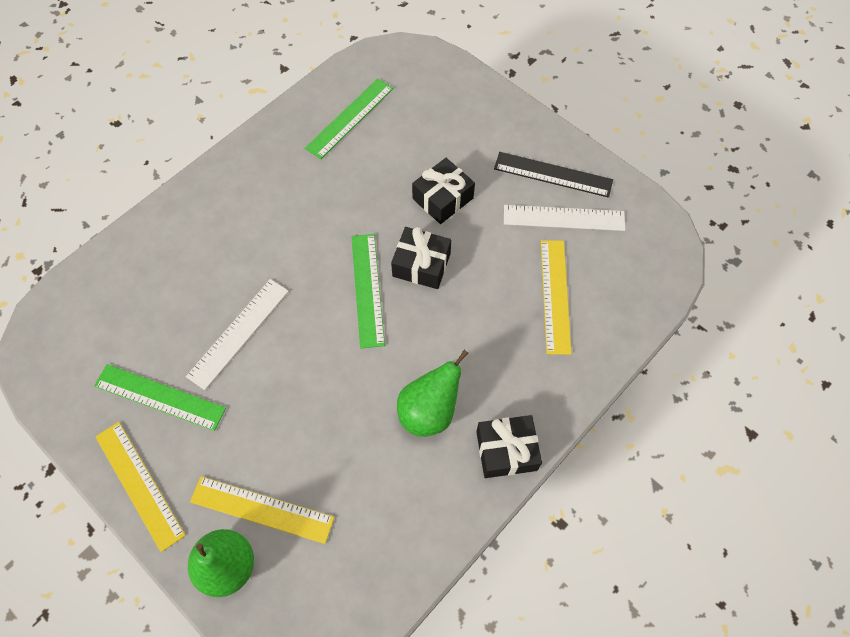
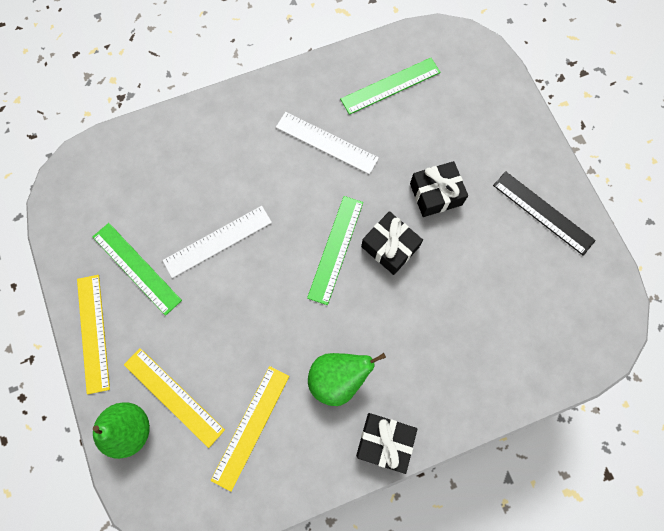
camera: 25 degrees right, 10 degrees up
white ruler [504,205,625,231] -> white ruler moved to [276,112,379,174]
yellow ruler [541,240,572,355] -> yellow ruler moved to [211,366,289,492]

